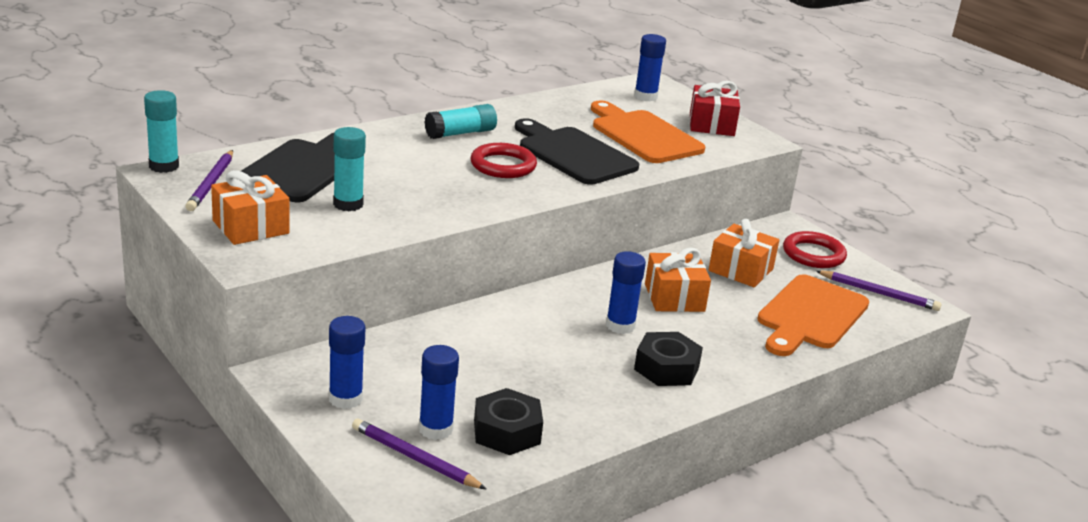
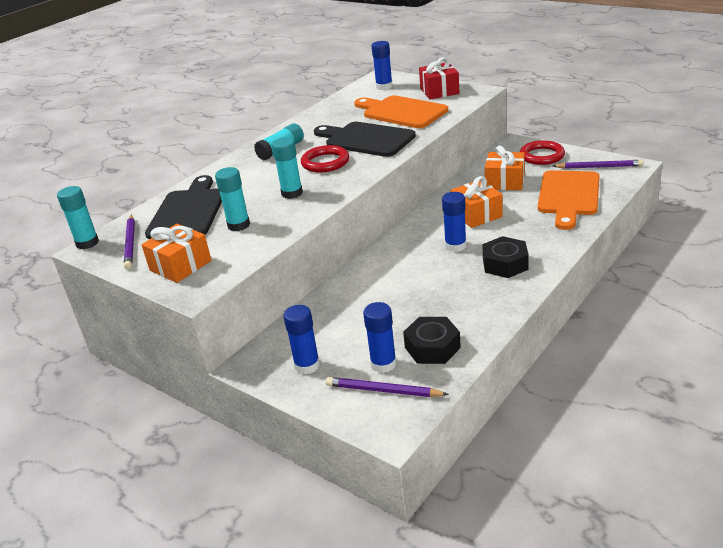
camera: 10 degrees left, 5 degrees up
none -> turquoise glue stick [272,138,303,199]

